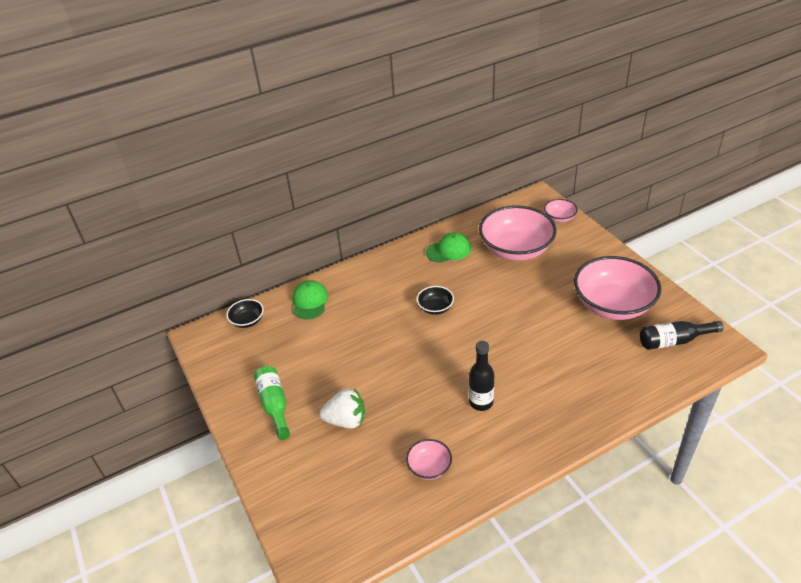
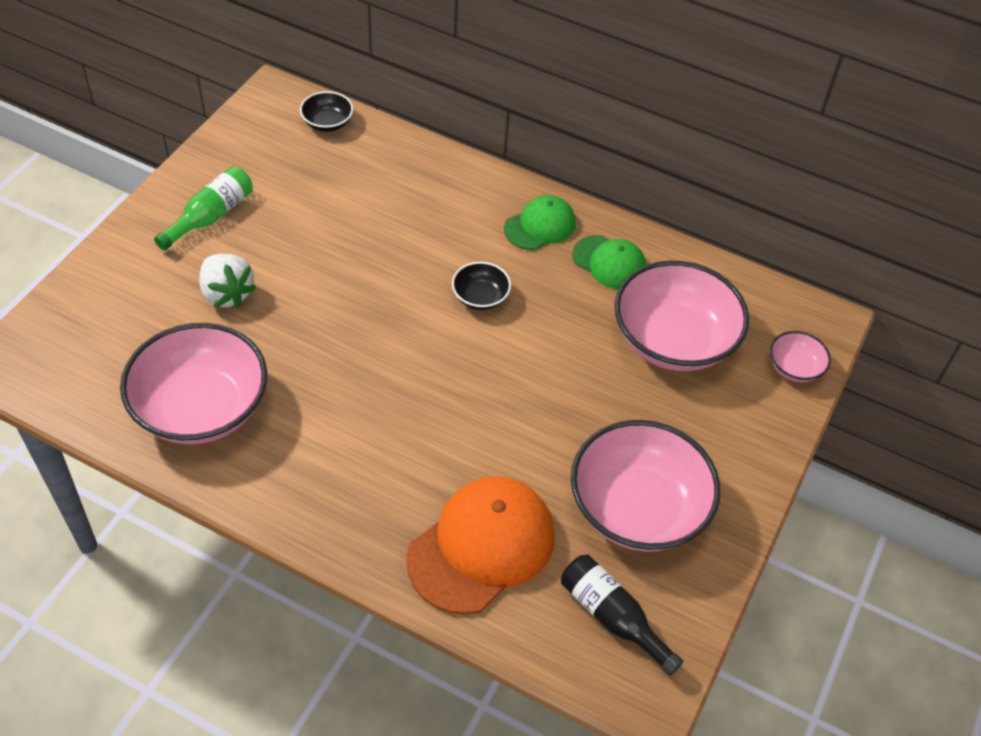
camera: 50 degrees right, 10 degrees up
green cap [292,280,328,319] -> green cap moved to [504,195,575,250]
pink bowl [406,439,452,480] -> pink bowl [120,323,267,444], size x2.19
black bottle [469,341,494,411] -> none
none -> orange cap [406,476,555,614]

